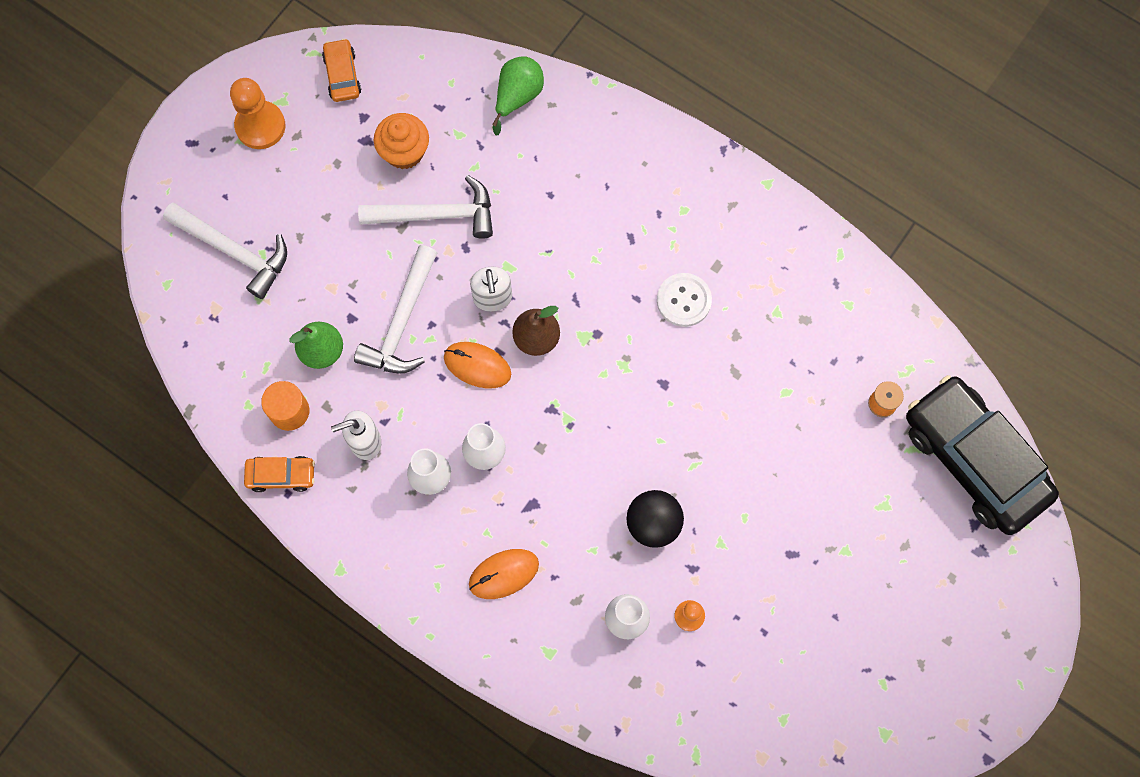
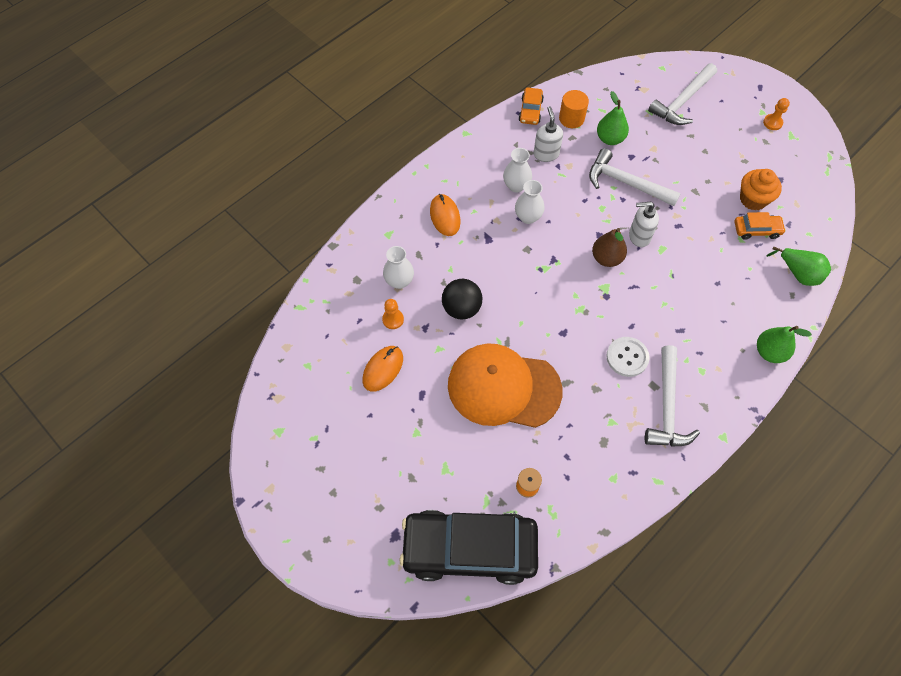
camera: 100 degrees right, 10 degrees down
orange pawn [230,78,286,149] -> orange pawn [763,98,790,130], size x0.56
orange car [322,38,361,102] -> orange car moved to [735,212,786,240]
white hammer [358,175,493,239] -> white hammer moved to [645,345,700,447]
orange mouse [444,342,511,388] -> orange mouse moved to [362,346,403,392]
black car [906,375,1059,535] -> black car turned 150 degrees counterclockwise [399,510,538,585]
none -> orange cap [448,343,562,428]
none -> green pear [757,326,812,363]

